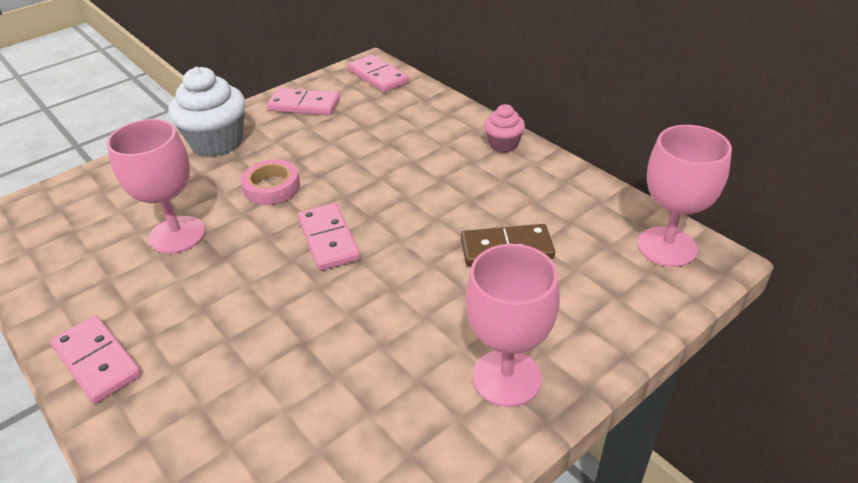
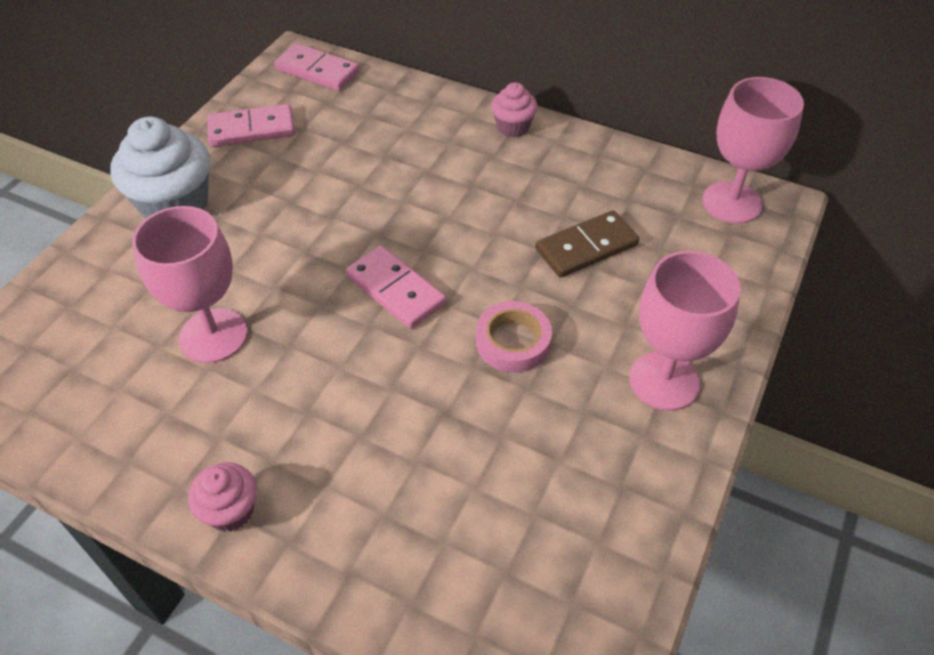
camera: 25 degrees left, 10 degrees up
pink domino [50,315,142,404] -> pink cupcake [188,462,257,532]
pink tape [240,159,300,205] -> pink tape moved to [476,301,552,373]

